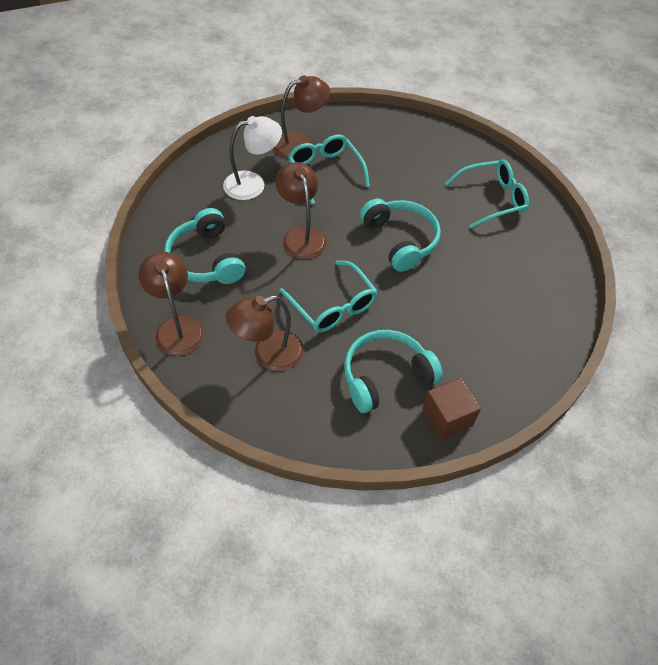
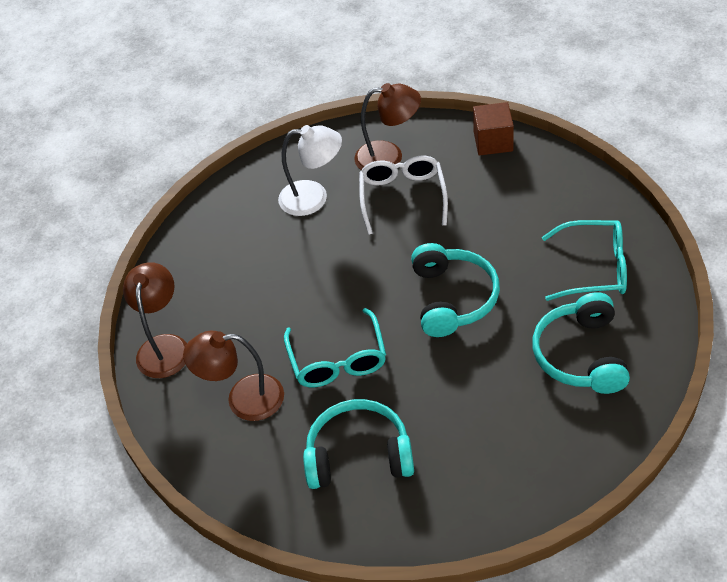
camera: 30 degrees right, 5 degrees down
turquoise headphones [164,208,245,284] -> turquoise headphones moved to [532,292,630,394]
brown lamp [275,162,327,259] -> none
turquoise glasses [288,134,370,204] -> white glasses [359,156,448,235]
brown cube [422,378,481,440] -> brown cube moved to [473,102,514,156]

